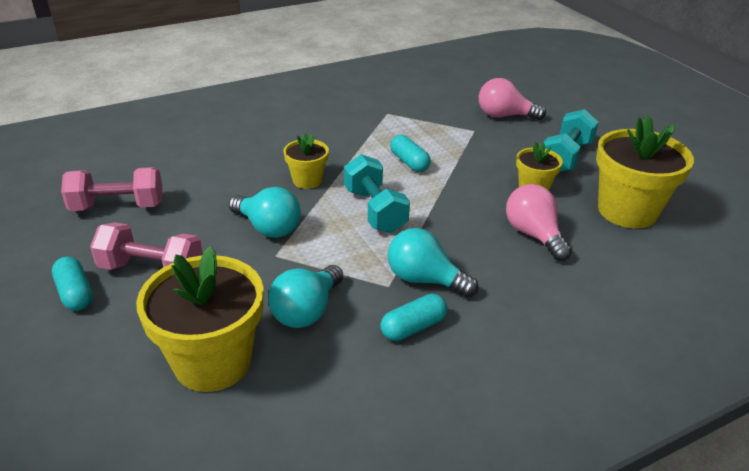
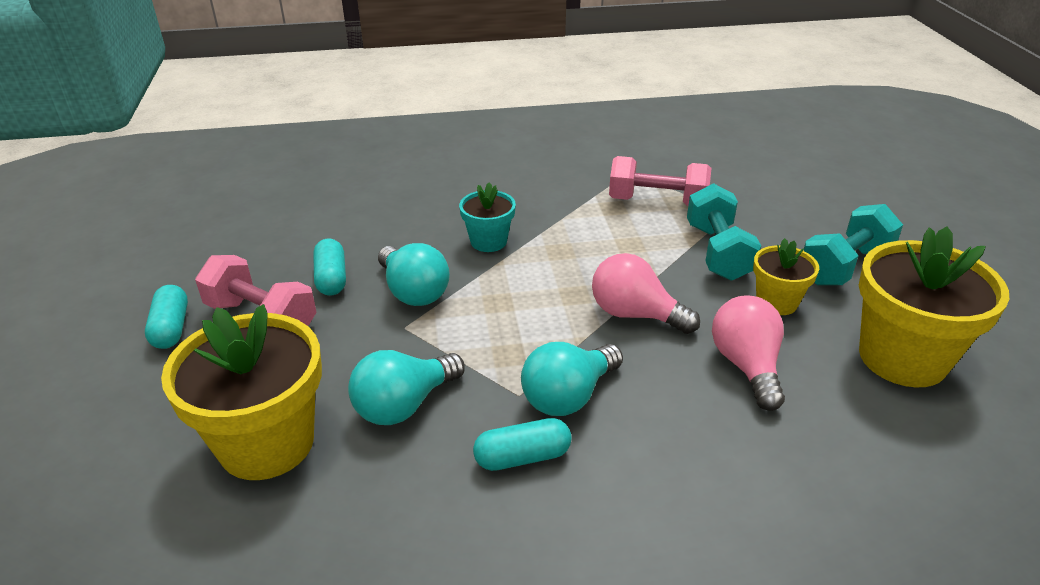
camera: 20 degrees right, 0 degrees up
pink dumbbell [61,167,162,211] -> pink dumbbell moved to [609,156,711,206]
yellow flower pot [283,133,329,189] -> turquoise flower pot [459,182,516,252]
turquoise dumbbell [344,154,410,233] -> turquoise dumbbell moved to [687,183,761,281]
turquoise light bulb [388,228,478,297] -> turquoise light bulb turned 90 degrees counterclockwise [521,342,623,416]
turquoise capsule [390,135,431,172] -> turquoise capsule moved to [313,239,346,296]
pink light bulb [479,78,546,120] -> pink light bulb moved to [592,253,700,334]

